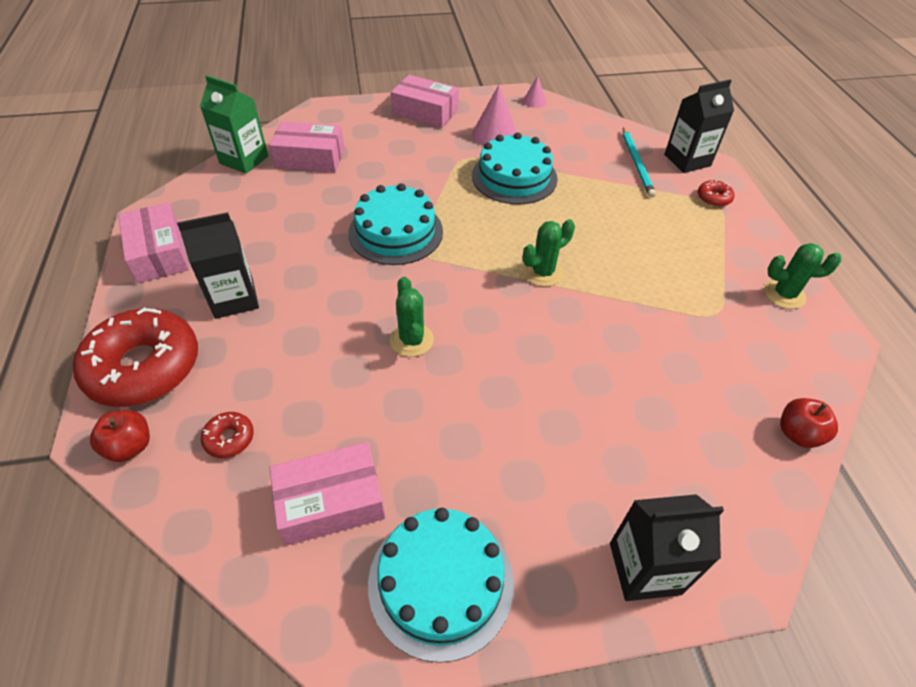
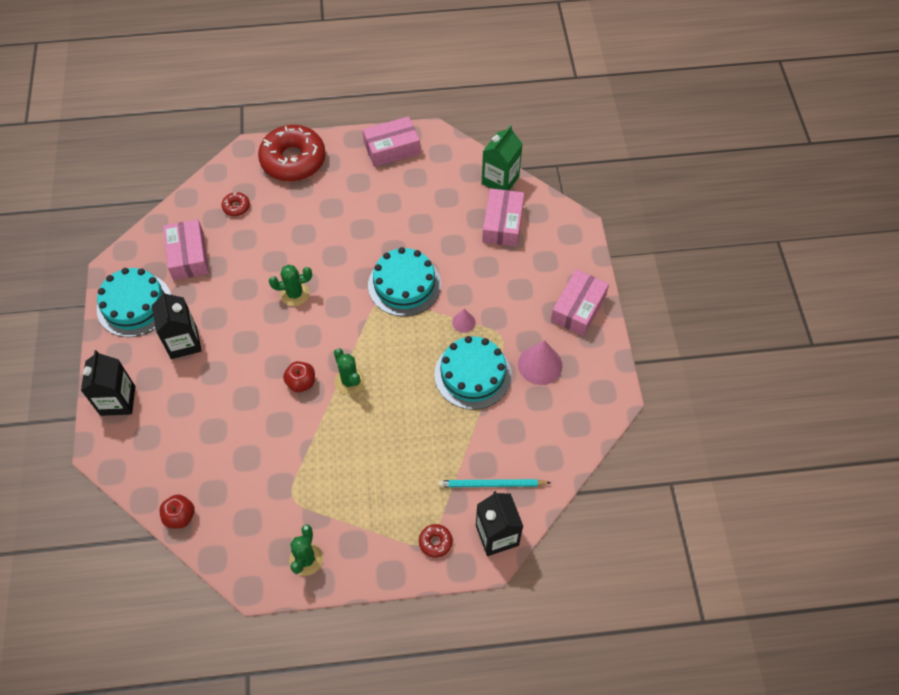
camera: 95 degrees right, 10 degrees up
red apple [90,410,150,462] -> red apple moved to [283,361,315,392]
black carton [177,212,259,319] -> black carton moved to [152,291,202,359]
pink cone [523,76,546,108] -> pink cone moved to [452,309,476,333]

